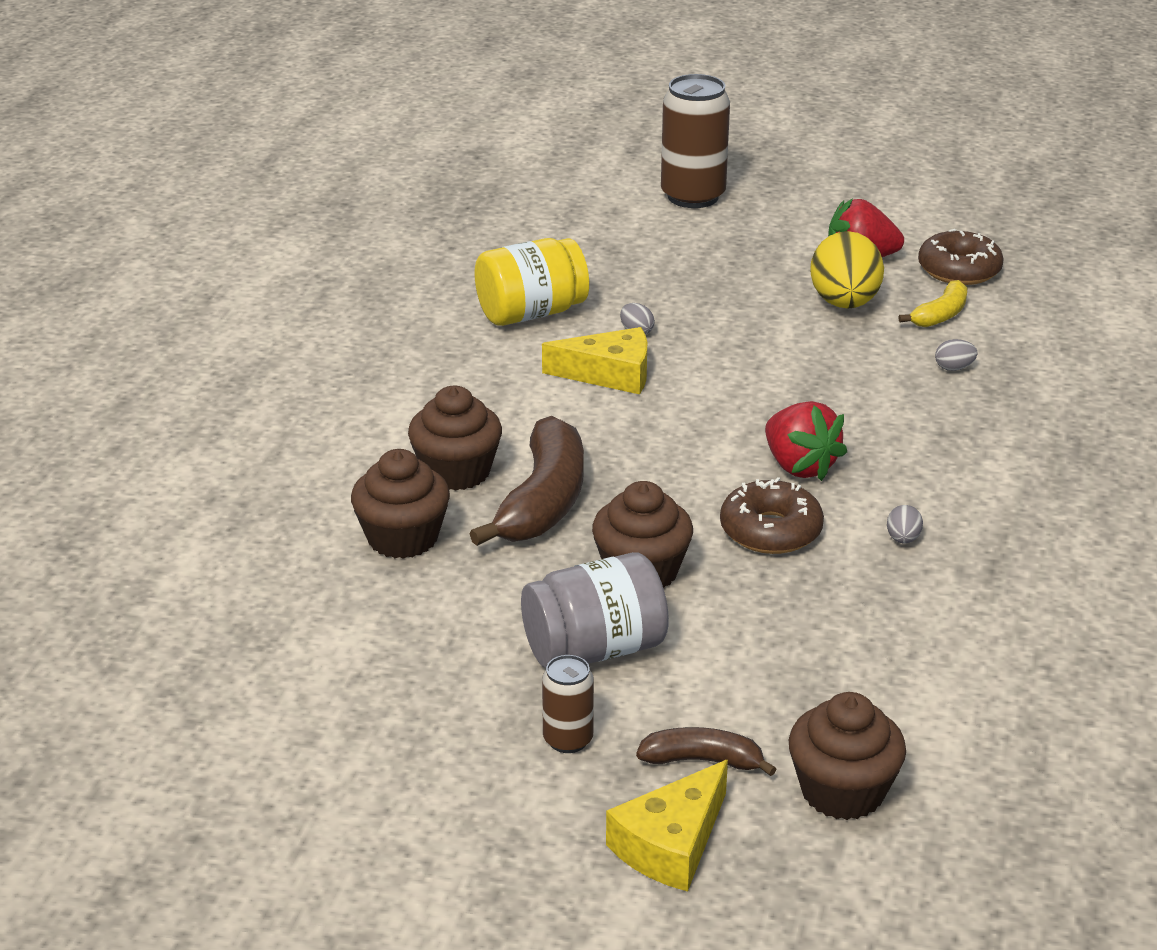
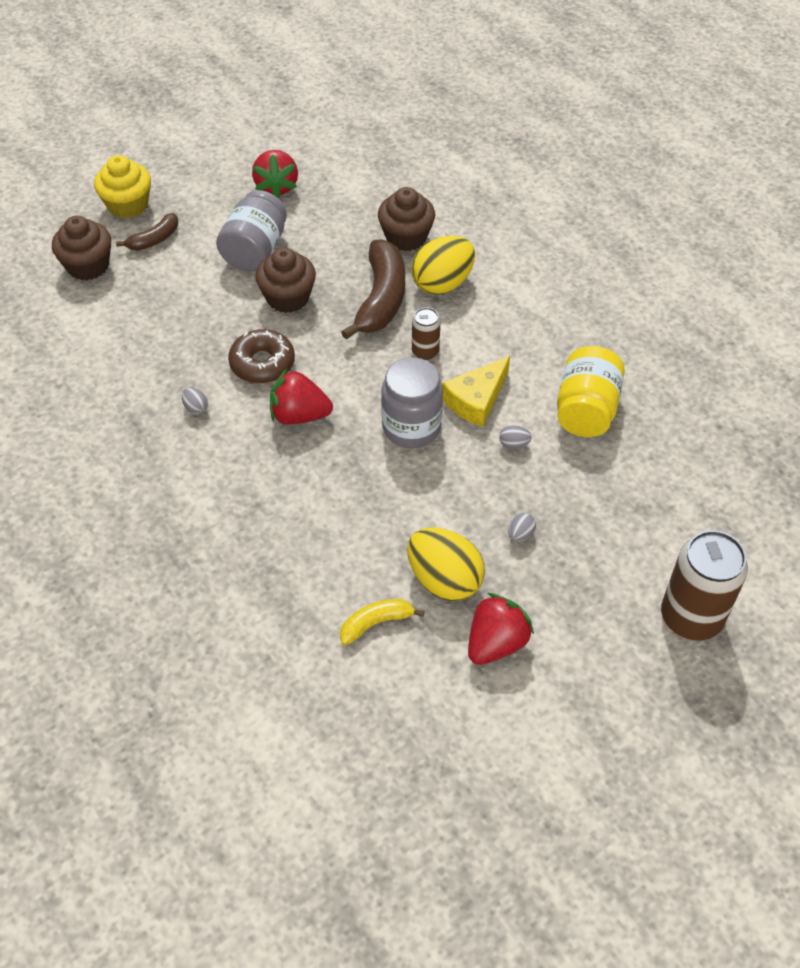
camera: 130 degrees right, 20 degrees up
brown cupcake [408,386,502,491] -> yellow egg [411,236,475,295]
brown banana [469,416,584,546] -> brown banana turned 135 degrees counterclockwise [341,239,405,340]
brown can [542,655,594,753] -> brown can moved to [412,307,441,360]
yellow cheese [606,760,728,892] -> yellow cupcake [94,155,151,218]
yellow banana [898,280,967,327] -> yellow banana turned 75 degrees clockwise [340,599,424,646]
brown donut [918,229,1004,285] -> none
grey egg [935,339,977,371] -> grey egg moved to [508,513,536,542]
none -> red strawberry [252,150,298,198]
none -> grey jar [381,357,443,448]

